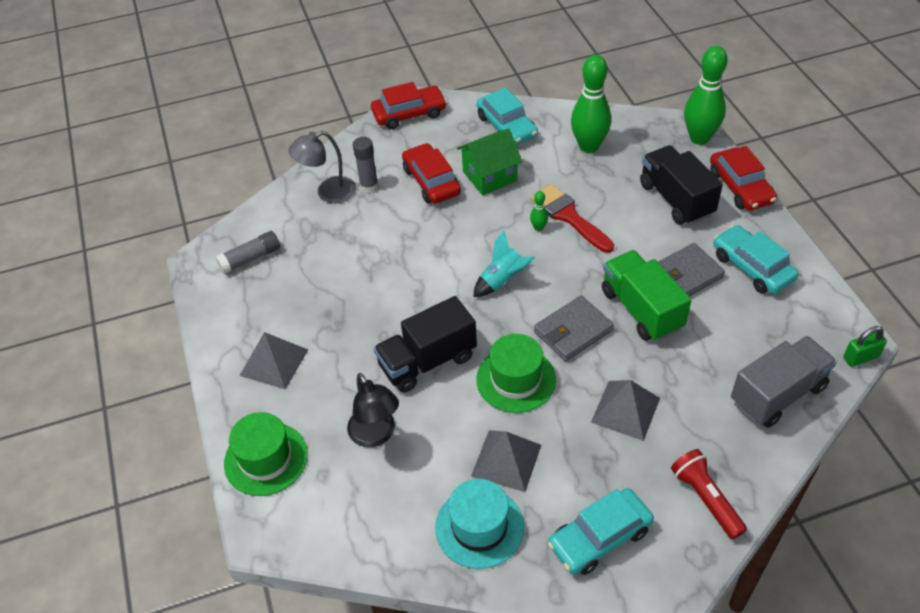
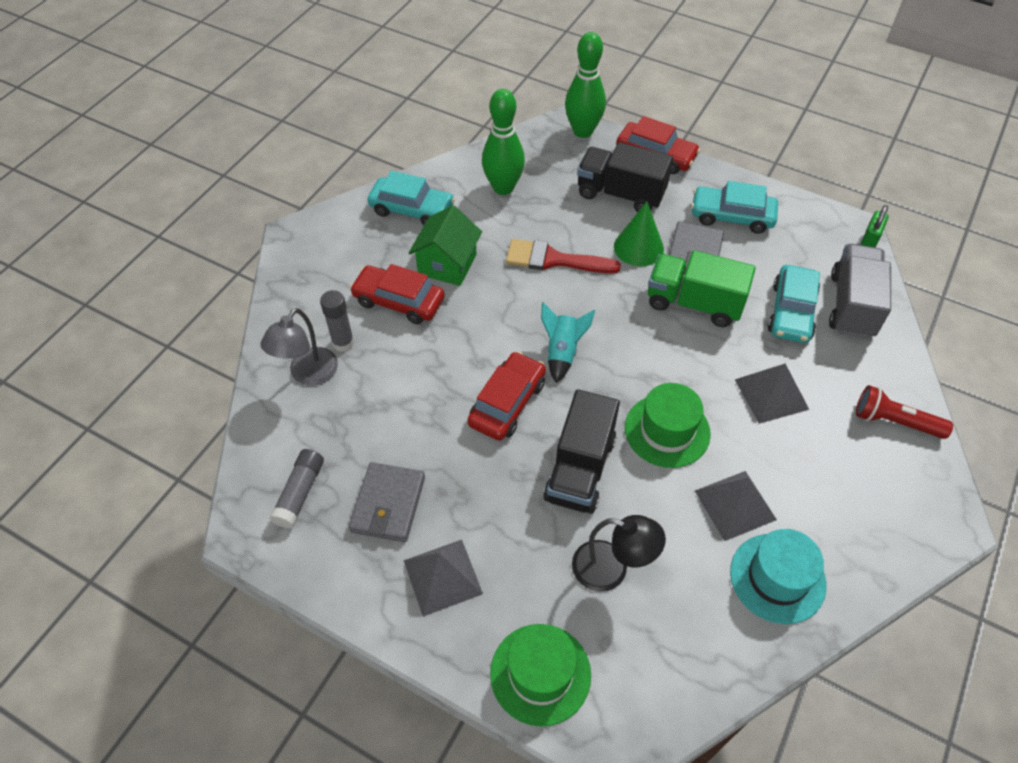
camera: 45 degrees left, 5 degrees up
red car [371,82,447,129] -> red car moved to [467,352,546,441]
green bowling pin [530,191,548,231] -> none
grey wallet [534,295,614,361] -> grey wallet moved to [349,462,425,542]
turquoise car [548,488,654,575] -> turquoise car moved to [768,265,820,343]
none -> green cone [614,202,664,266]

